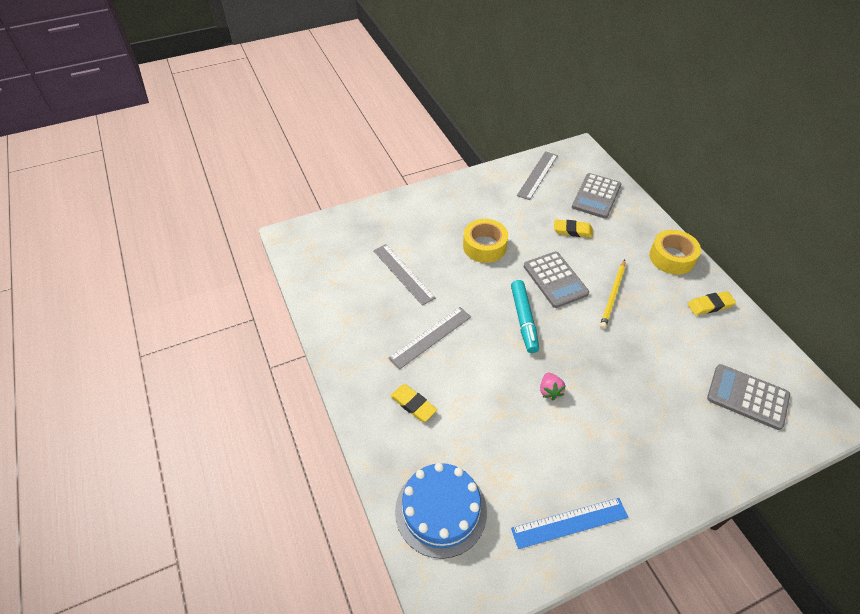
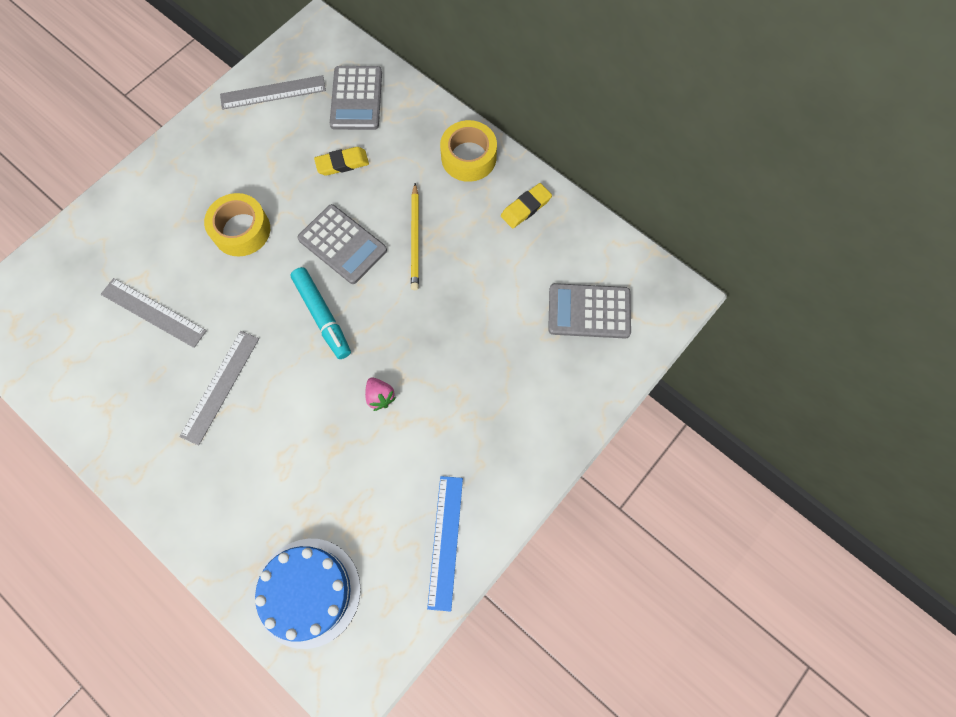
camera: 25 degrees left, 20 degrees up
yellow eraser [390,384,437,422] -> none
blue ruler [511,498,628,549] -> blue ruler turned 45 degrees counterclockwise [427,476,463,612]
grey ruler [517,151,558,200] -> grey ruler turned 75 degrees clockwise [220,75,326,110]

